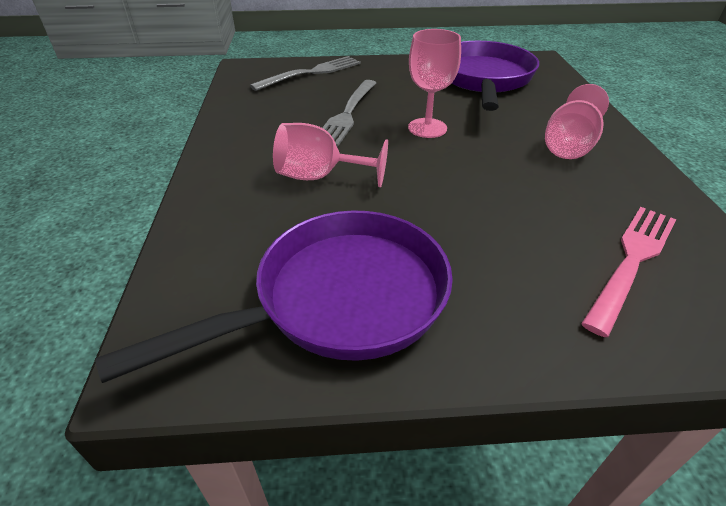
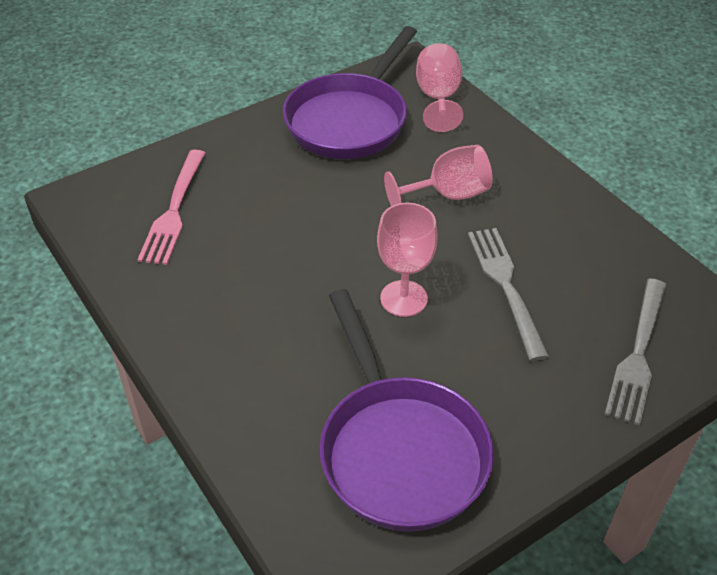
camera: 150 degrees right, 5 degrees up
pink goblet [545,84,609,159] -> pink goblet moved to [416,43,463,132]

